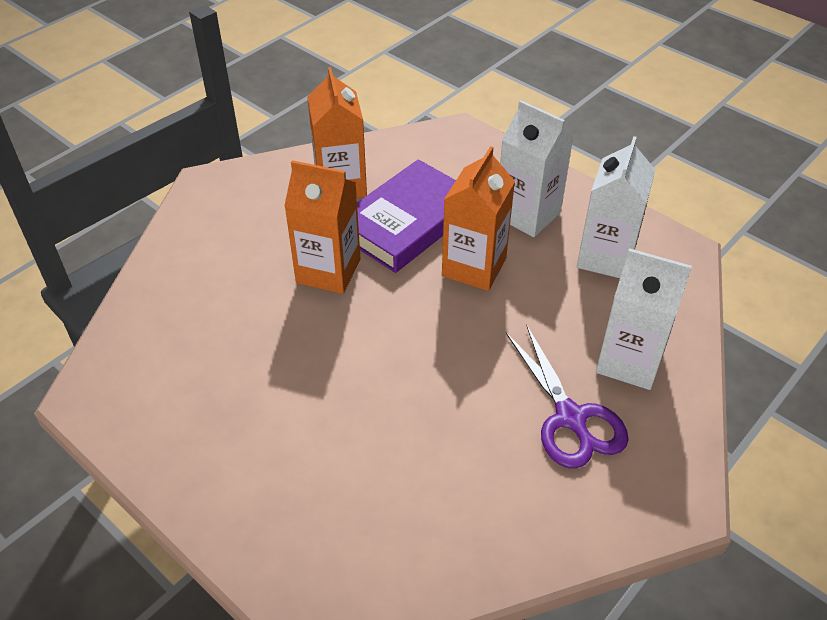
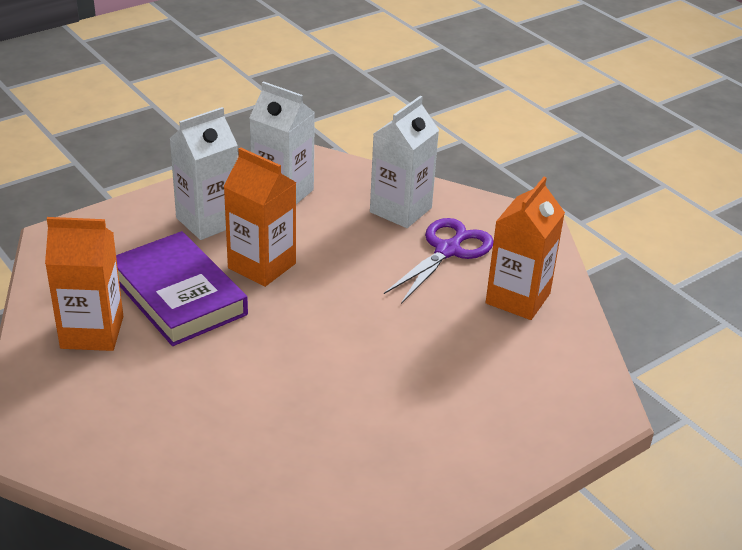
camera: 80 degrees left, 10 degrees down
orange carton [284,160,361,294] -> orange carton moved to [486,177,565,320]
purple scissors [506,324,629,468] -> purple scissors turned 45 degrees counterclockwise [384,218,494,304]

